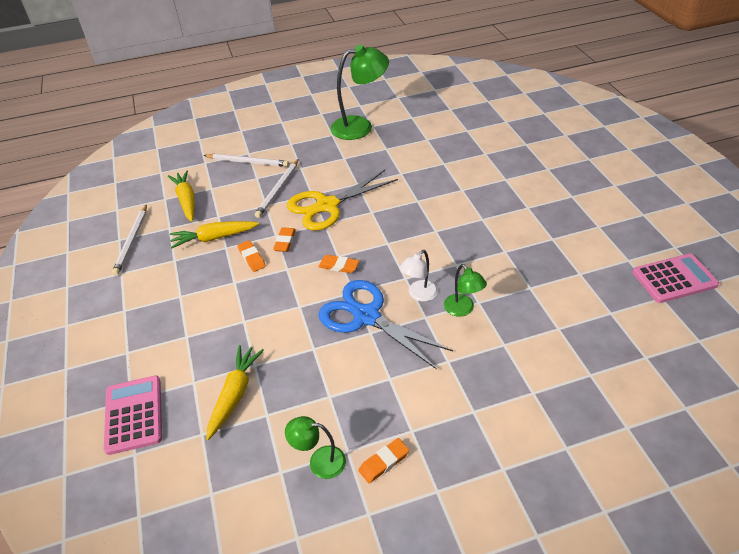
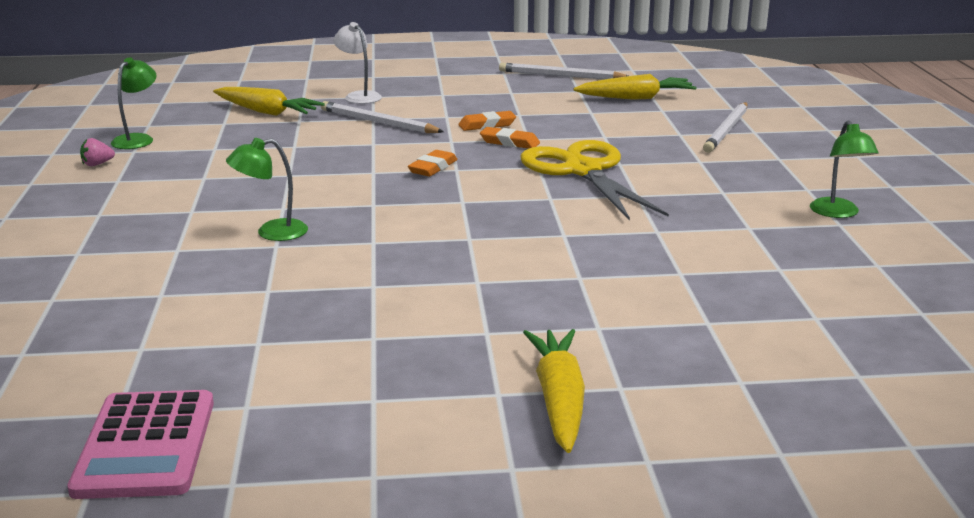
camera: 100 degrees right, 20 degrees down
pink calculator [104,376,162,455] -> none
yellow carrot [170,221,259,248] -> yellow carrot moved to [523,329,585,453]
white pencil [255,159,299,218] -> white pencil moved to [321,101,444,133]
blue scissors [318,280,453,369] -> none
green lamp [331,45,389,140] -> green lamp [810,120,879,218], size x0.53
orange eraser [358,438,409,483] -> pink strawberry [80,138,115,166]
white lamp [400,250,438,302] -> white lamp moved to [333,22,382,104]

